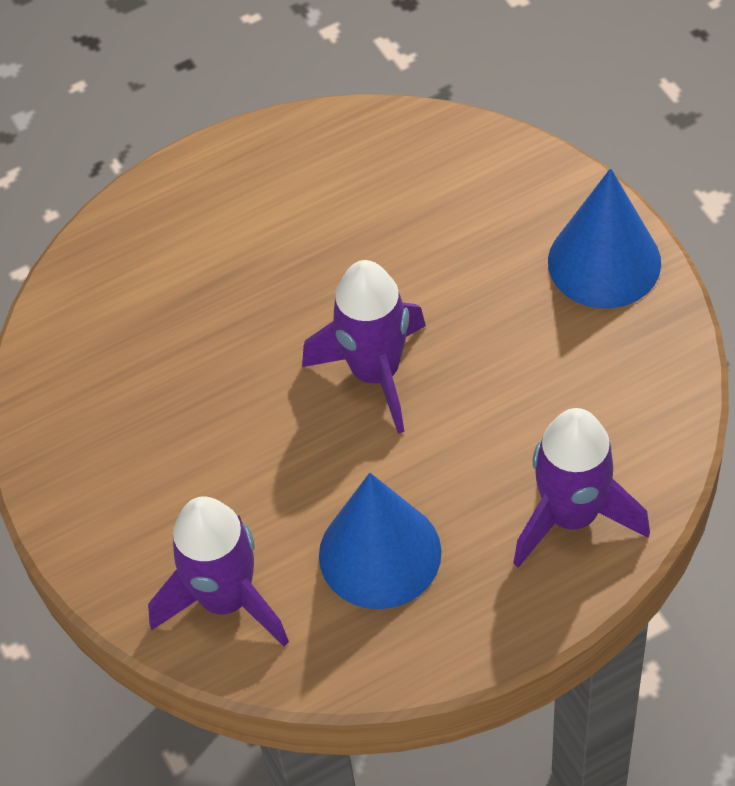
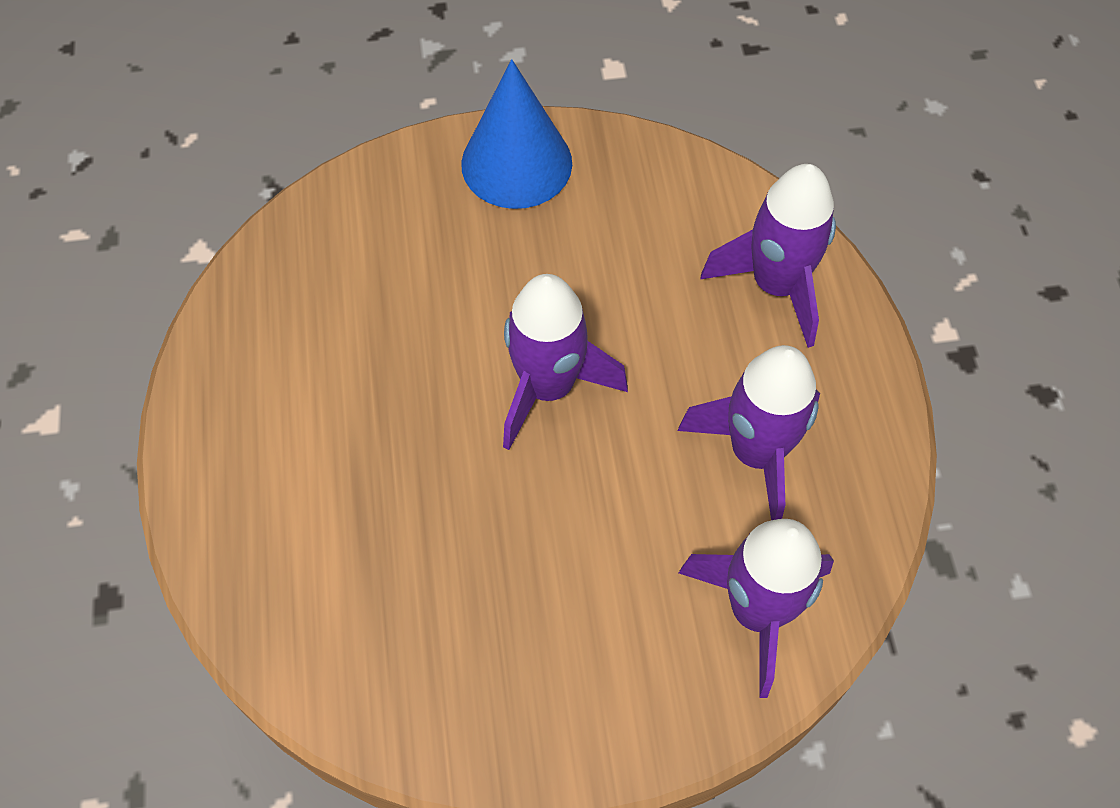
camera: 75 degrees left, 5 degrees up
blue cone [319,473,442,609] -> purple rocket [678,345,820,520]

